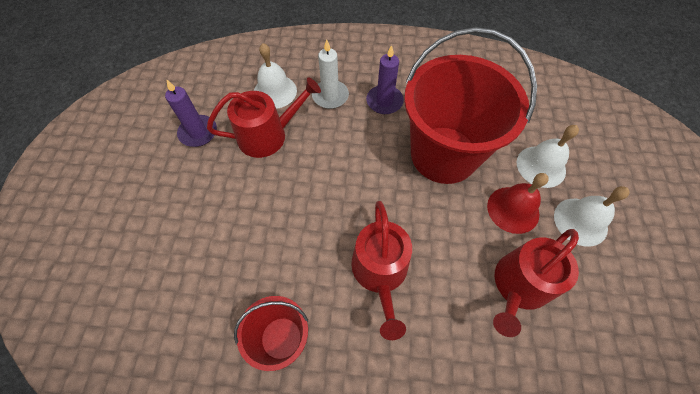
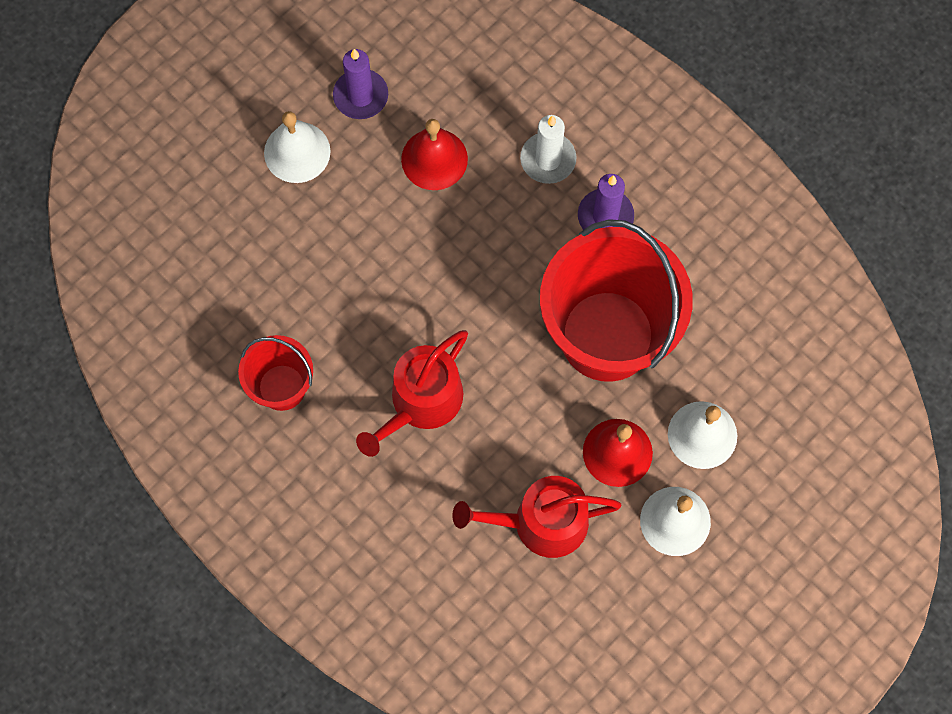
camera: 40 degrees right, 10 degrees up
red watering can [207,77,321,158] -> red bell [401,119,468,190]
white bell [254,43,297,109] -> white bell moved to [264,111,331,183]

